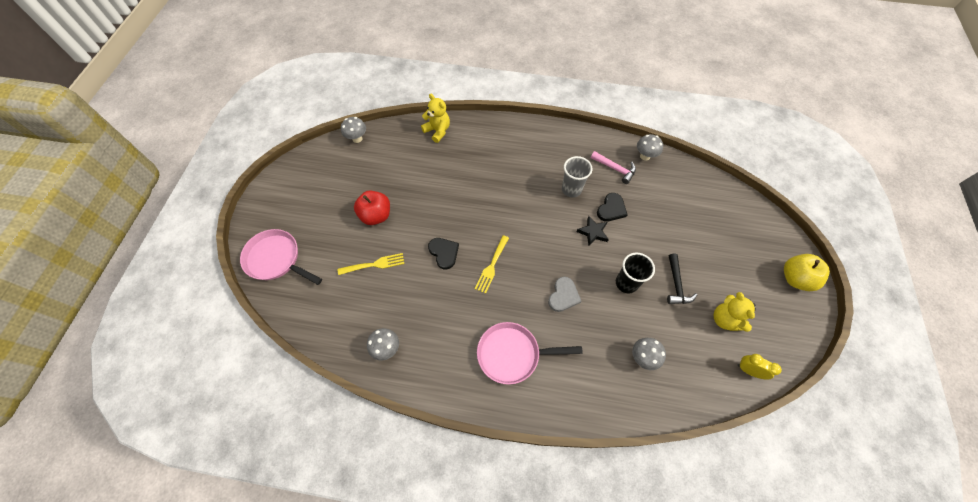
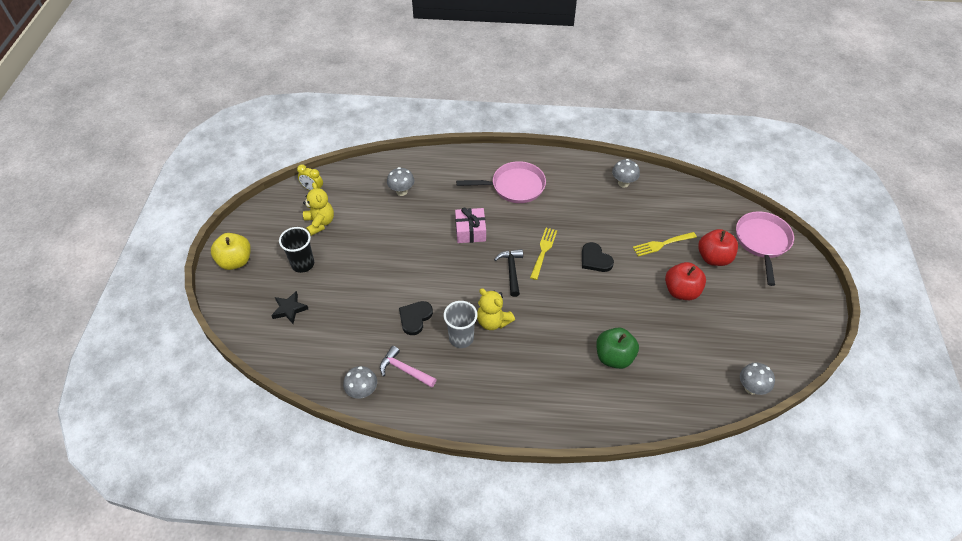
camera: 175 degrees right, 10 degrees down
pink pan [240,229,322,285] -> pink pan turned 105 degrees counterclockwise [736,211,794,286]
yellow teddy bear [421,93,450,143] -> yellow teddy bear moved to [477,288,515,330]
grey heart [548,276,581,312] -> pink gift [455,207,486,243]
black star [576,216,609,246] -> black star moved to [271,291,308,324]
black cup [616,253,655,293] -> black cup moved to [279,227,314,273]
black hammer [667,254,697,304] -> black hammer moved to [494,249,523,297]
none -> green apple [596,327,639,369]
none -> red apple [698,229,738,266]

